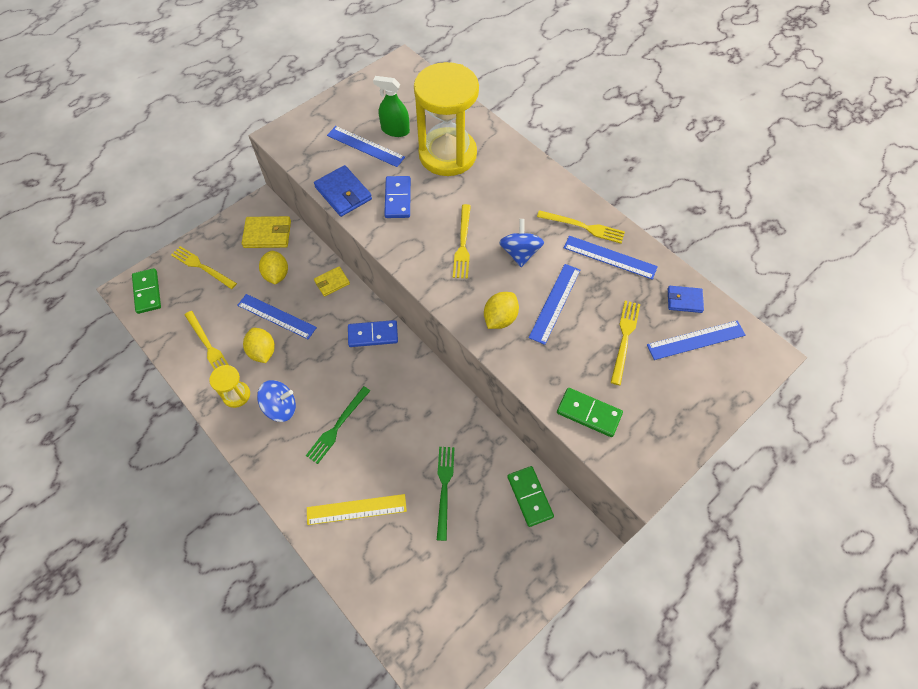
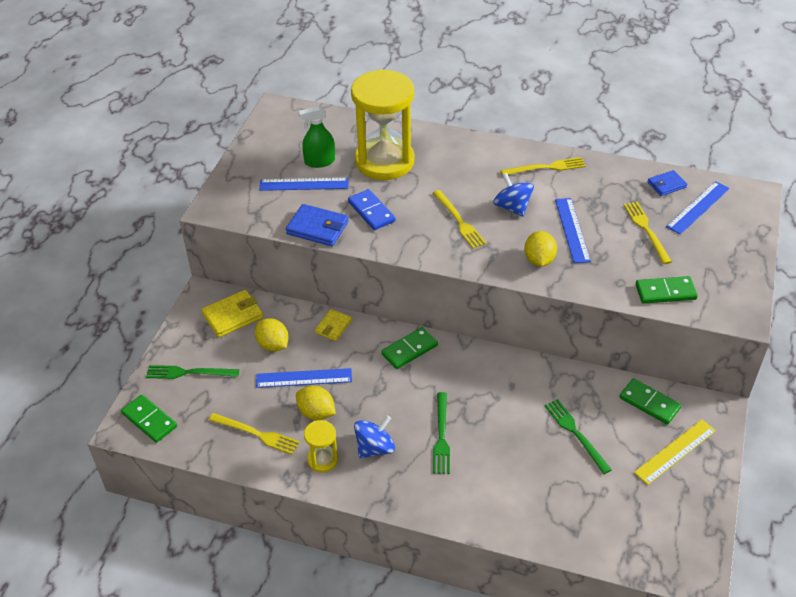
camera: 30 degrees left, 15 degrees down
yellow fork [171,246,237,289] -> green fork [146,365,239,379]
yellow ruler [307,494,407,525] -> yellow ruler moved to [634,419,716,485]
blue domino [348,320,398,347] -> green domino [381,327,438,369]
blue ruler [564,236,658,280] -> none

